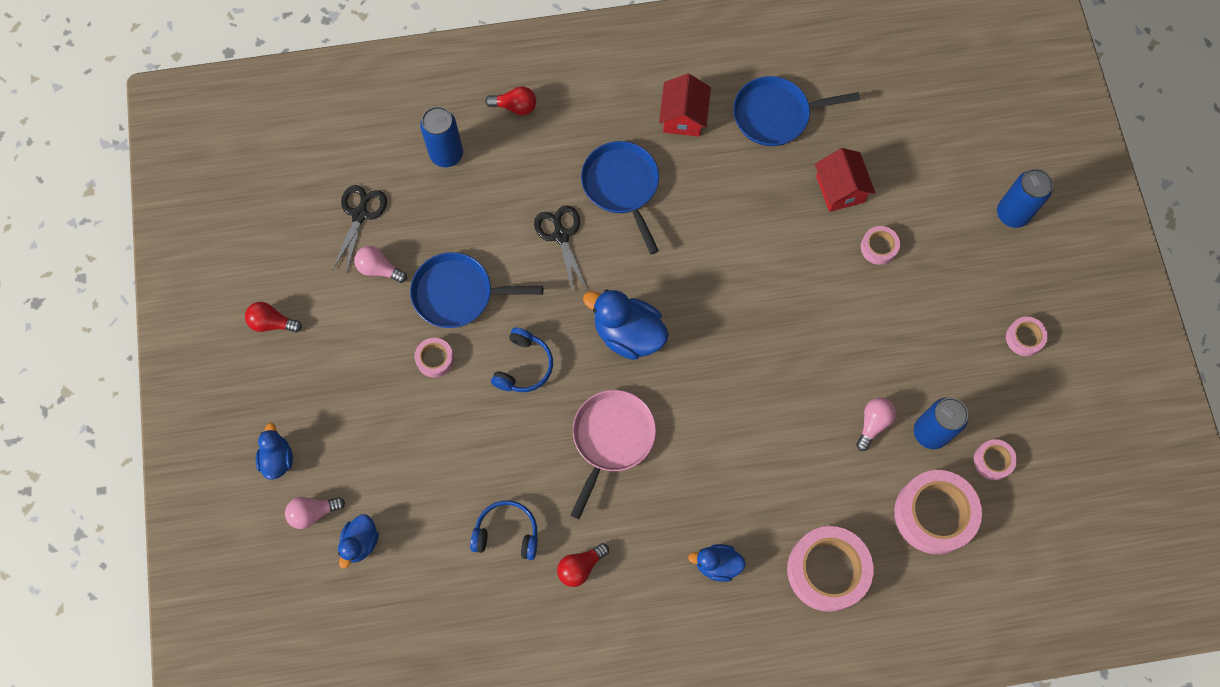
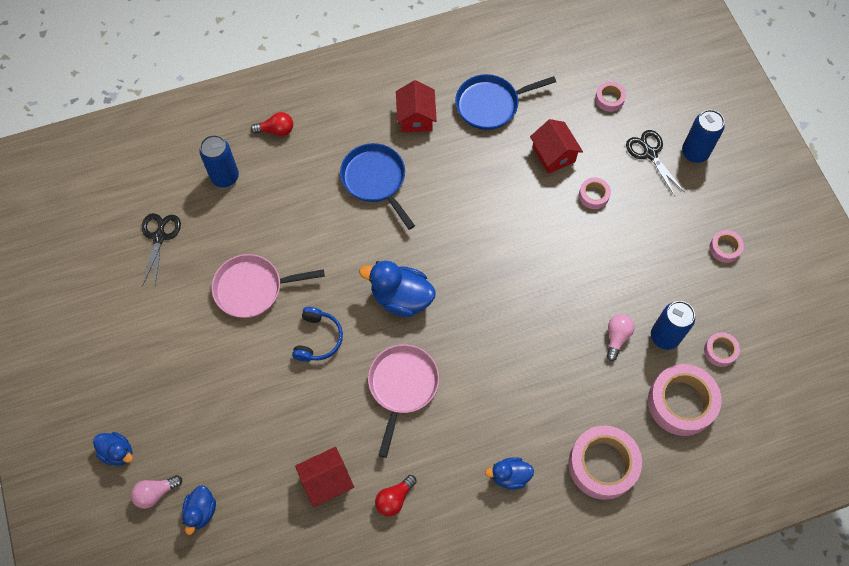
camera: 10 degrees left, 5 degrees down
red light bulb [245,302,302,333] -> none
blue duck [256,423,293,480] -> blue duck turned 135 degrees clockwise [93,432,133,466]
pink light bulb [354,246,407,283] -> none
blue pan [410,252,543,328] -> pink pan [212,254,325,318]
pink tape [415,338,454,378] -> pink tape moved to [595,82,626,112]
blue headphones [470,500,538,560] -> red house [295,447,354,507]
black scissors [534,205,588,295] -> black scissors moved to [626,130,684,196]

